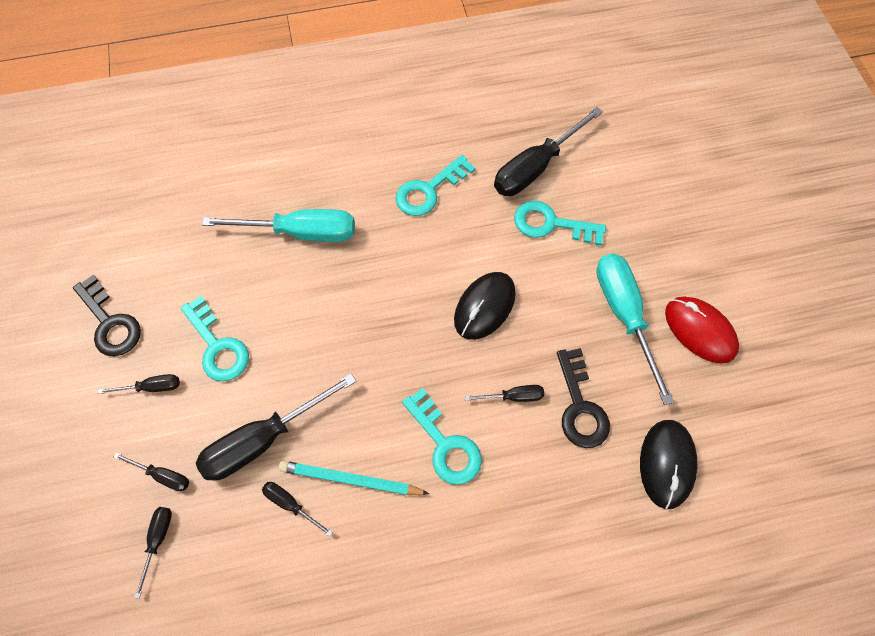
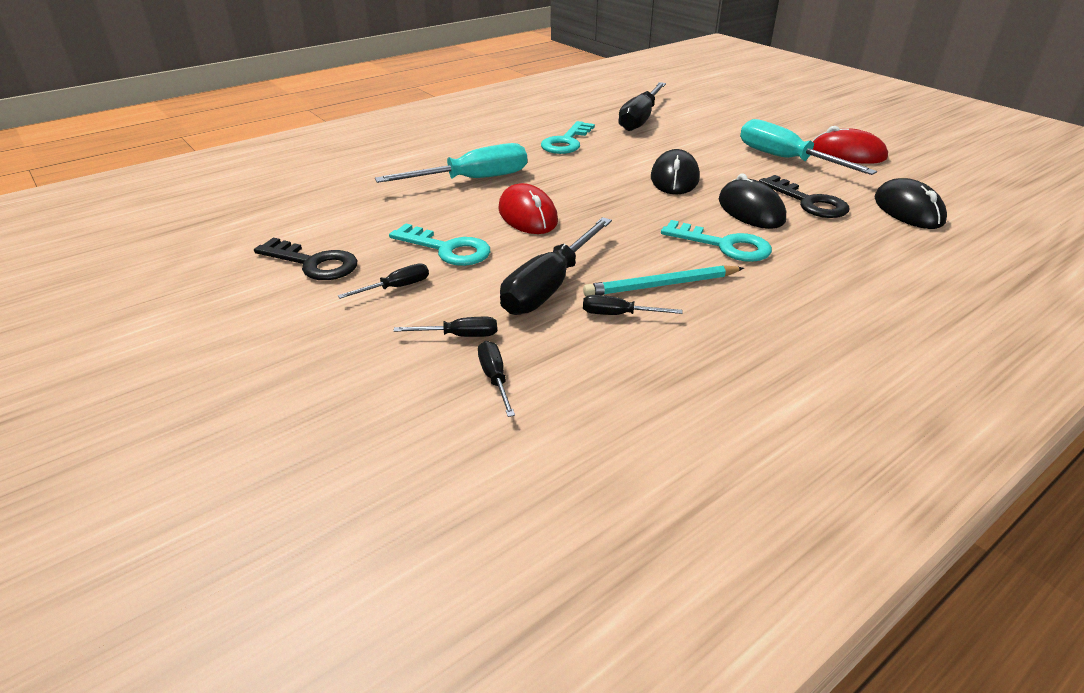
camera: 25 degrees left, 30 degrees down
black screwdriver [465,385,544,402] -> black mouse [719,173,786,229]
turquoise key [514,201,606,246] -> none
none -> red mouse [498,183,558,234]

